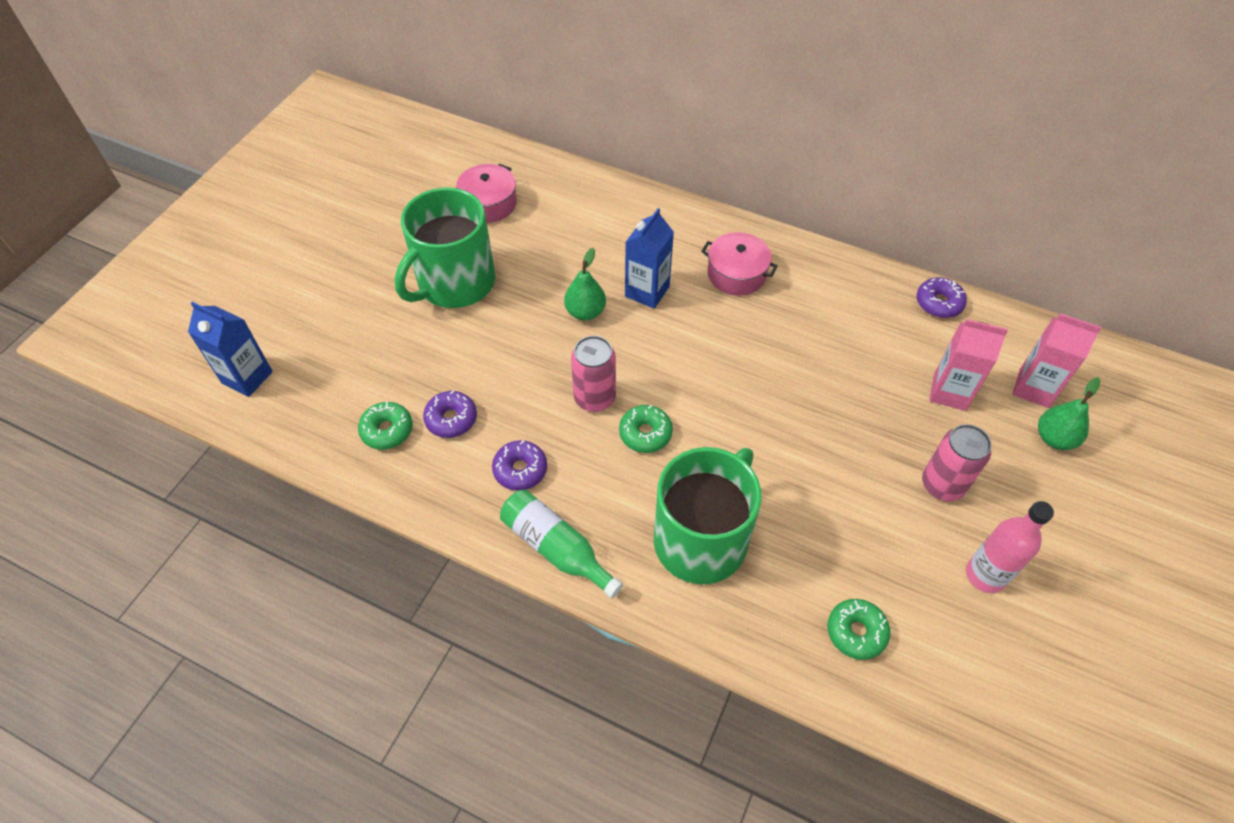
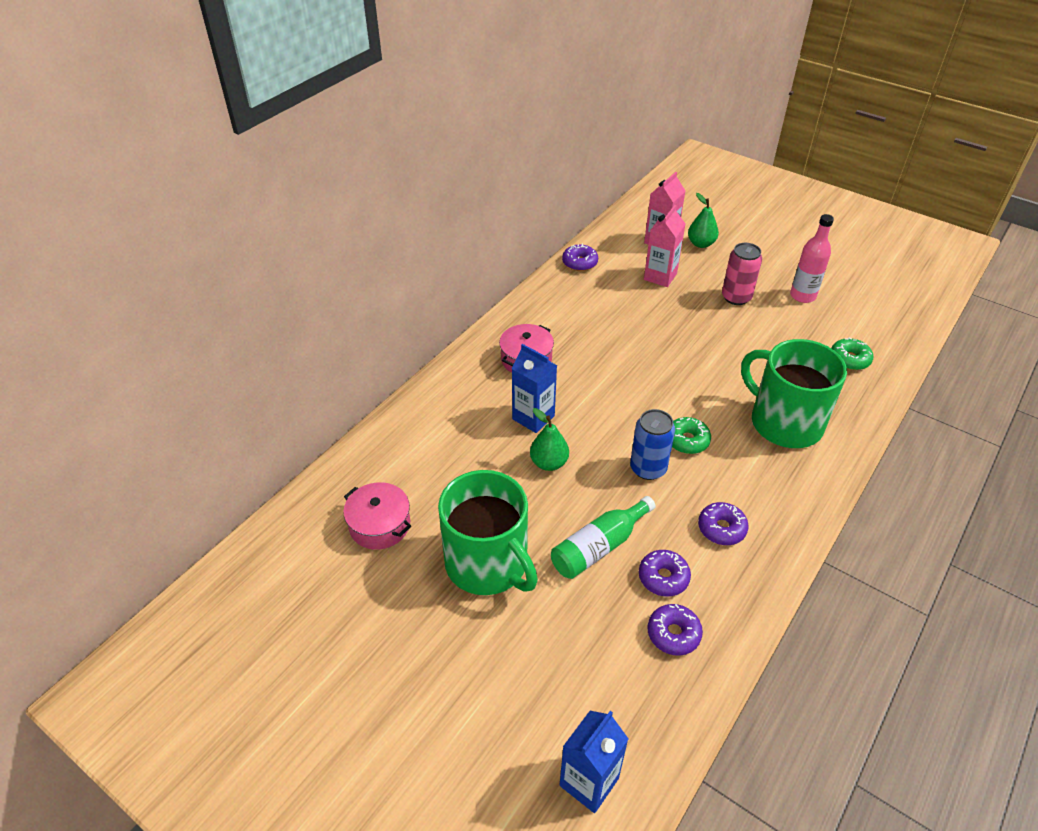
camera: 80 degrees left, 10 degrees down
green donut [358,402,413,450] -> purple donut [647,604,703,656]
green bottle [500,490,623,598] -> green bottle moved to [551,496,655,579]
pink can [571,336,616,412] -> blue can [630,409,675,480]

